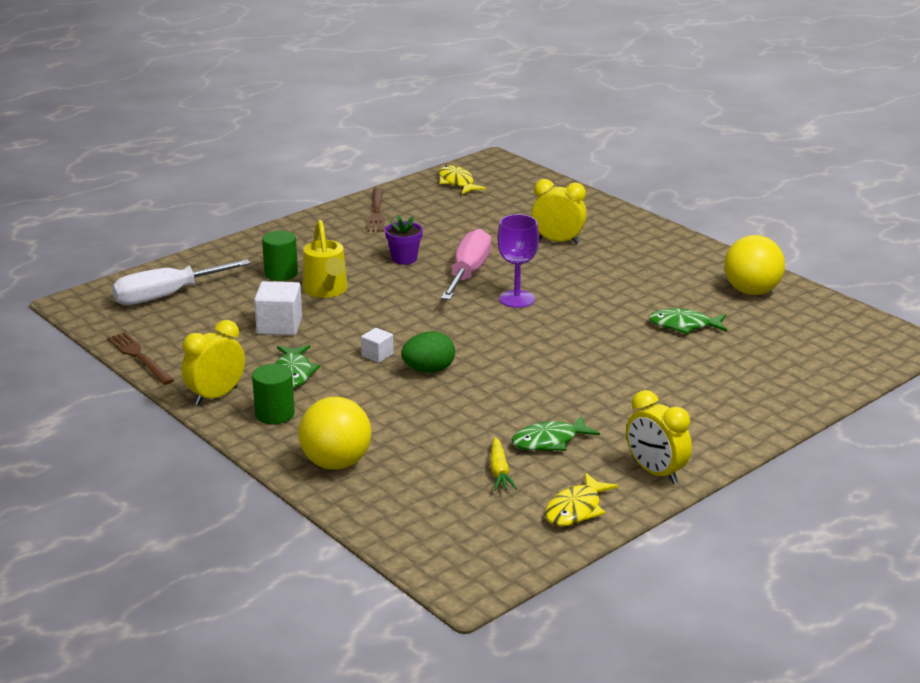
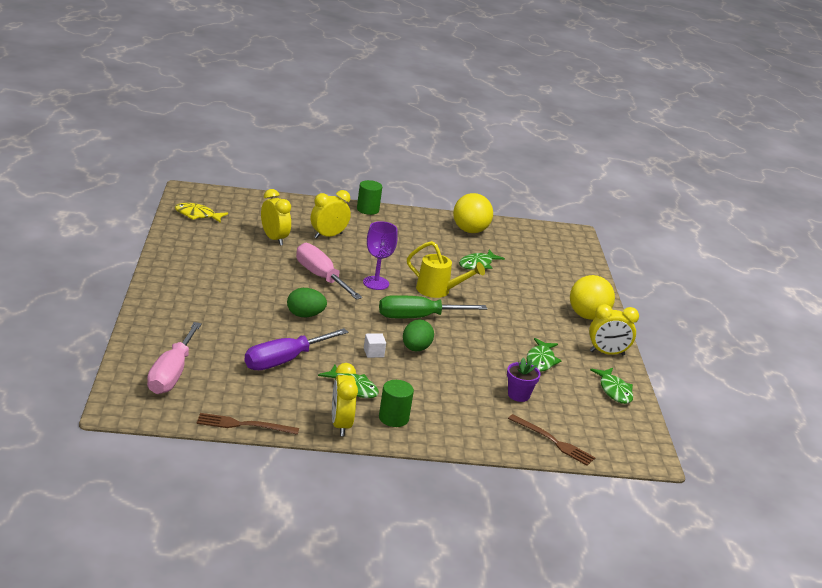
camera: 55 degrees left, 0 degrees up
white screwdriver [112,259,251,305] -> pink screwdriver [147,322,202,394]
white cube [254,281,302,335] -> purple screwdriver [244,328,349,370]
green cylinder [262,230,298,281] -> green cylinder moved to [357,180,382,215]
yellow ball [299,397,371,470] -> yellow ball moved to [570,275,615,320]
yellow watering can [303,220,348,298] -> yellow watering can moved to [407,241,485,298]
brown fork [367,188,385,232] -> brown fork moved to [508,414,596,465]
purple flower pot [385,215,423,265] -> purple flower pot moved to [507,357,541,402]
yellow carrot [490,437,517,491] -> none
yellow fish [545,473,619,526] -> green fish [590,368,633,404]
none -> yellow clock [261,189,291,245]
none -> green egg [287,288,327,317]
none -> green screwdriver [379,295,487,318]

